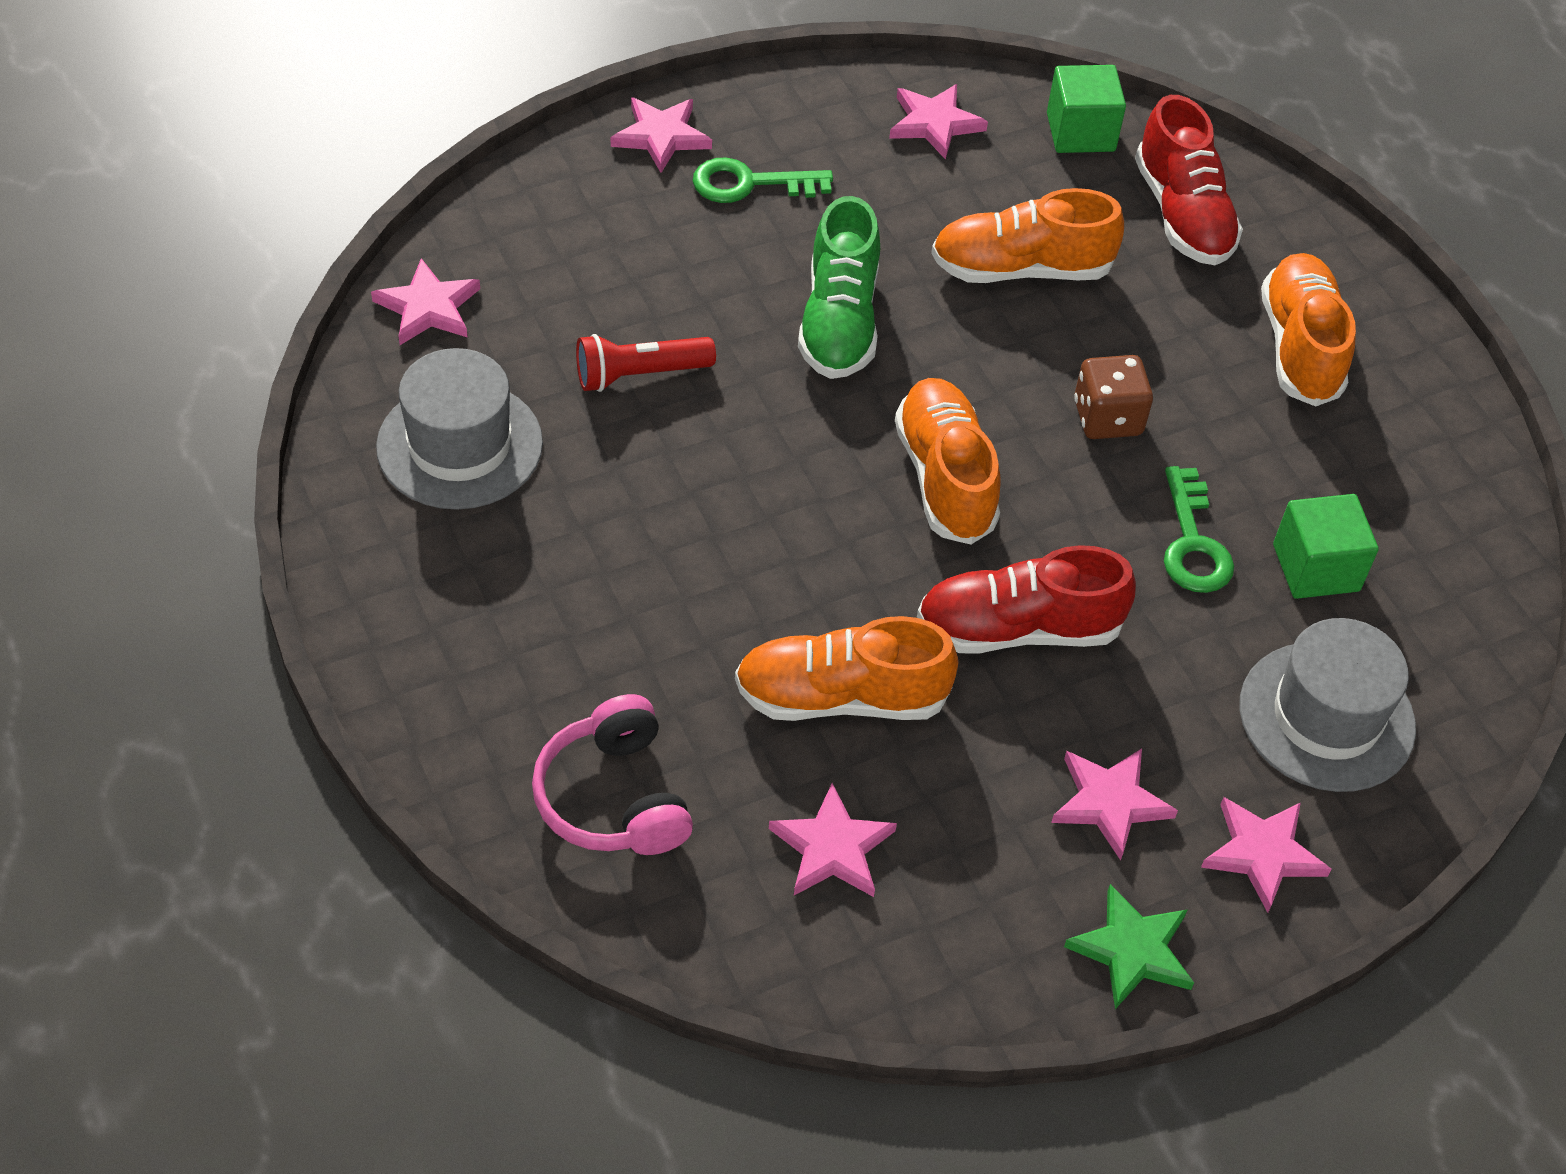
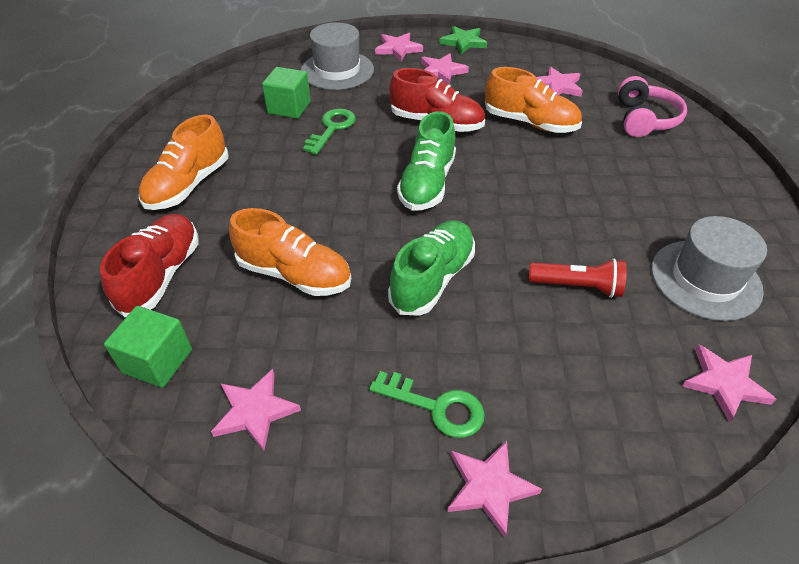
camera: 150 degrees left, 5 degrees down
orange shoe [895,378,1001,545] -> green shoe [397,111,456,211]
brown dice [1074,355,1153,439] -> none

